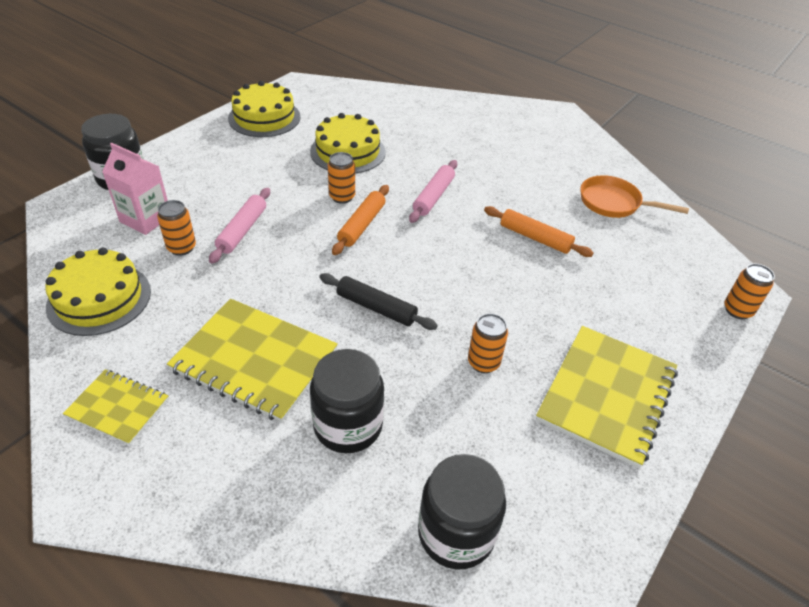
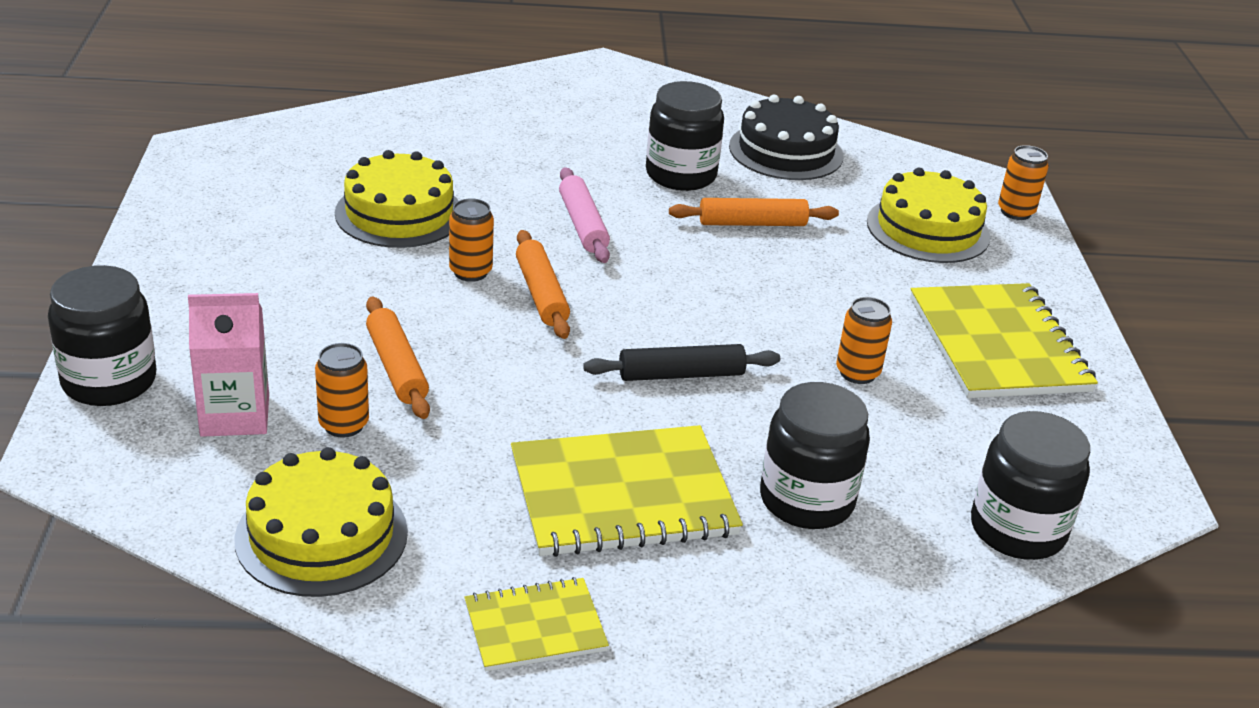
camera: 40 degrees left, 10 degrees down
pink rolling pin [209,188,270,264] -> orange rolling pin [366,297,430,419]
yellow cake [228,81,301,137] -> yellow cake moved to [867,168,991,263]
orange pan [580,175,689,218] -> black cake [729,95,844,180]
none -> black jar [646,81,724,191]

